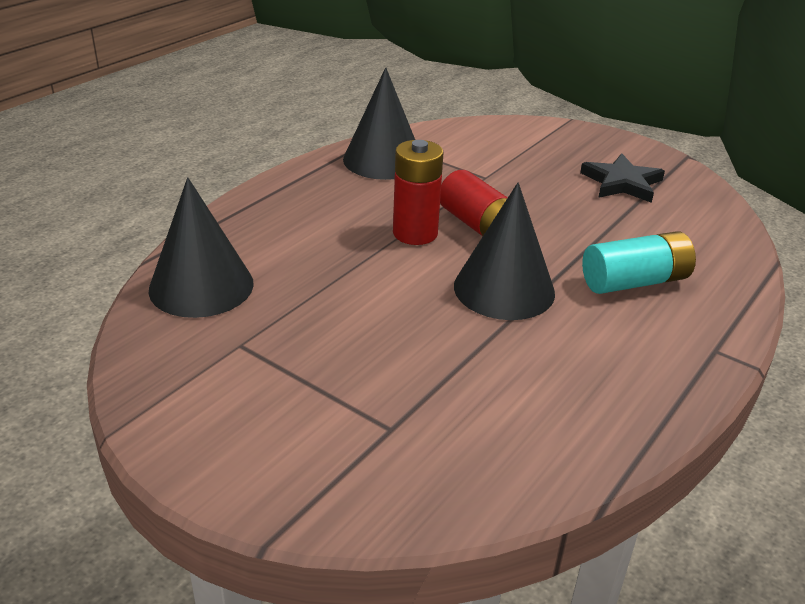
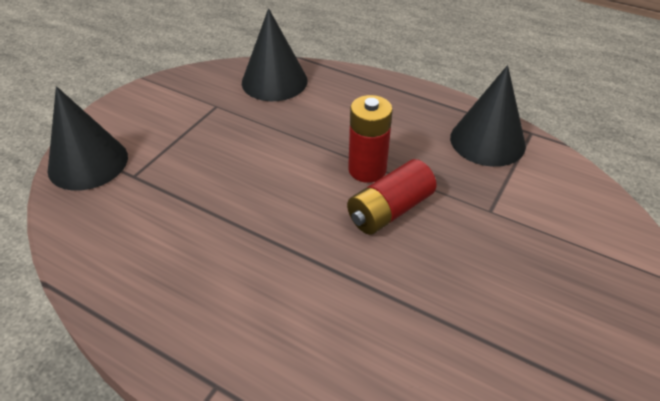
camera: 85 degrees right, 10 degrees up
black cone [454,183,555,320] -> black cone moved to [48,86,128,191]
black star [580,154,665,203] -> none
turquoise battery [582,231,696,294] -> none

